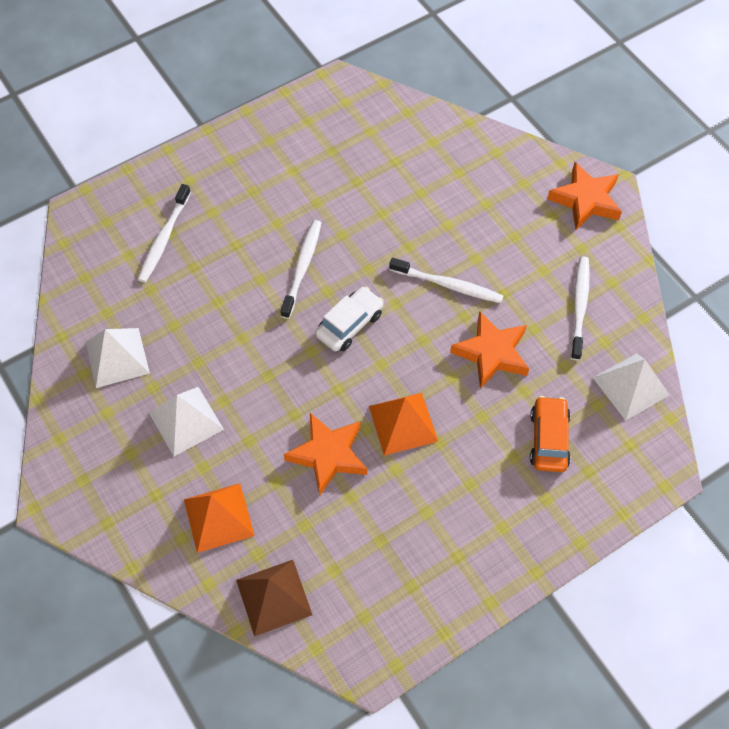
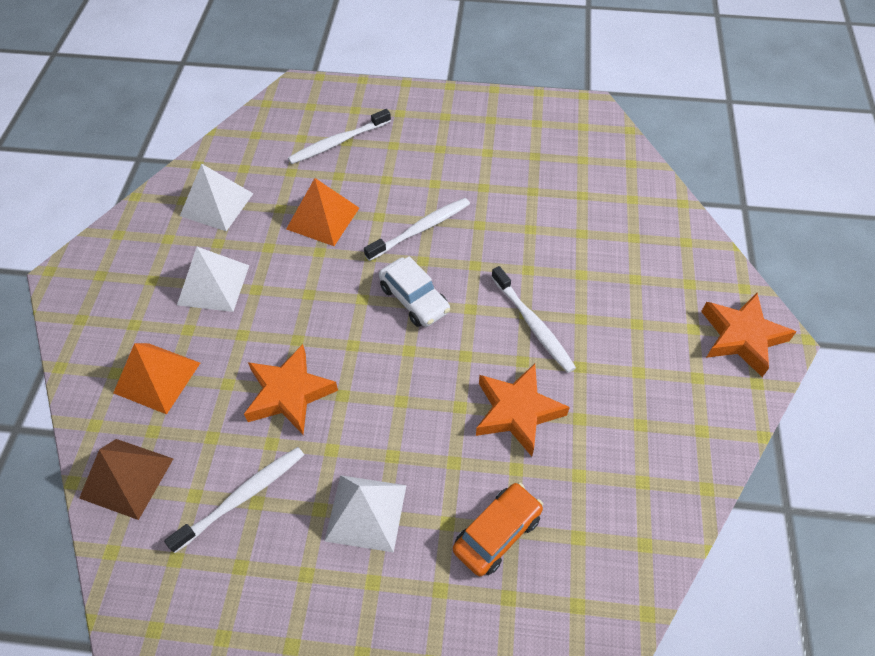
camera: 40 degrees right, 5 degrees down
white car [315,286,384,351] -> white car turned 60 degrees clockwise [379,256,450,327]
orange pyramid [369,393,438,456] -> orange pyramid moved to [286,178,359,246]
white toothbrush [571,256,590,360] -> white toothbrush moved to [164,447,304,553]
white pyramid [593,353,670,421] -> white pyramid moved to [325,475,407,553]

